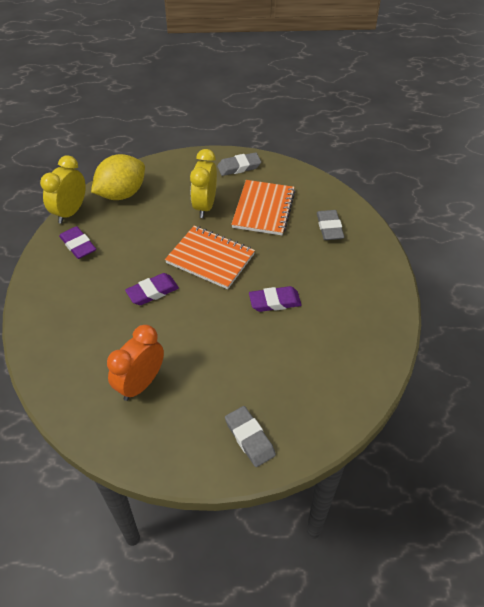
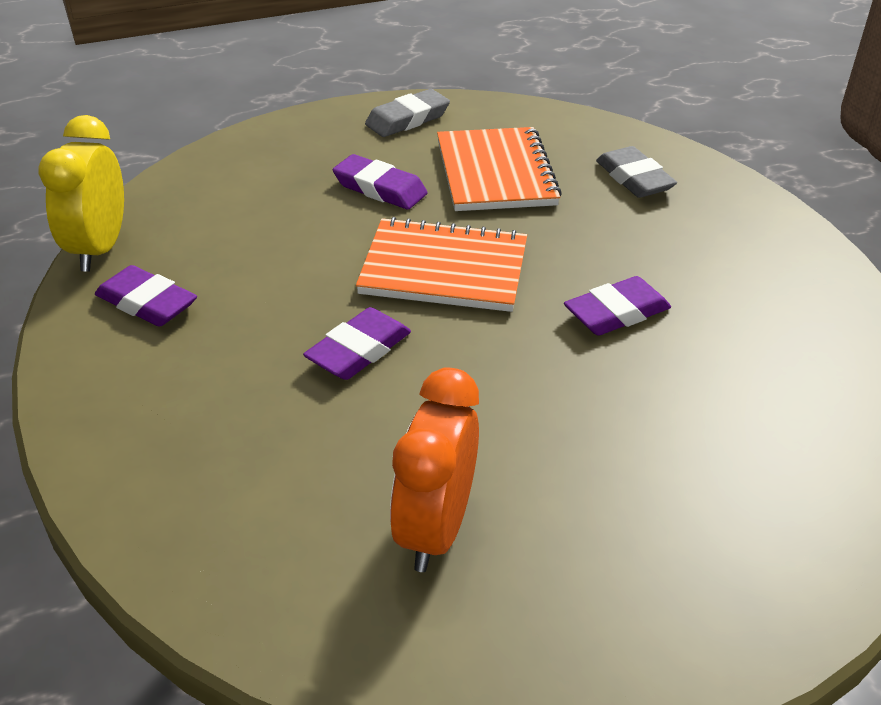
camera: 20 degrees left, 10 degrees down
yellow lemon [91,154,145,200] -> none
yellow clock [190,149,217,218] -> purple eraser [333,154,428,209]
grey eraser [225,406,276,467] -> none

